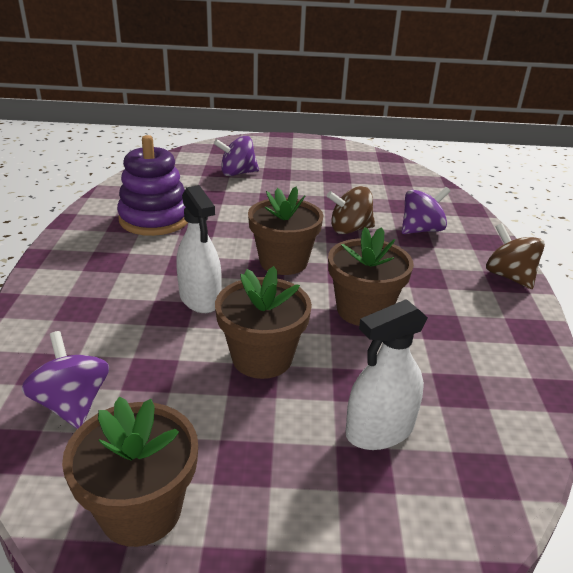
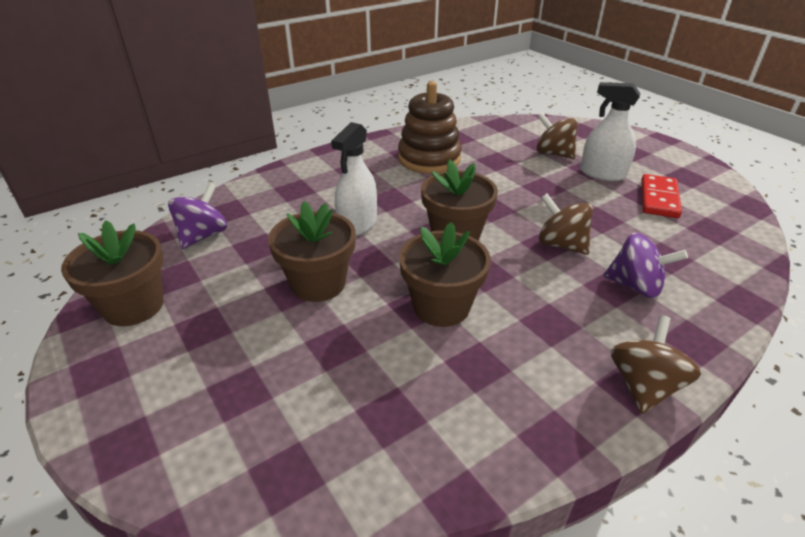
camera: 55 degrees right, 5 degrees up
purple stacking toy [117,135,188,236] -> brown stacking toy [398,81,462,174]
purple spinning top [214,136,259,176] -> brown spinning top [536,112,578,159]
white spray bottle [346,299,428,450] -> white spray bottle moved to [580,82,640,181]
none -> red domino [641,174,682,218]

